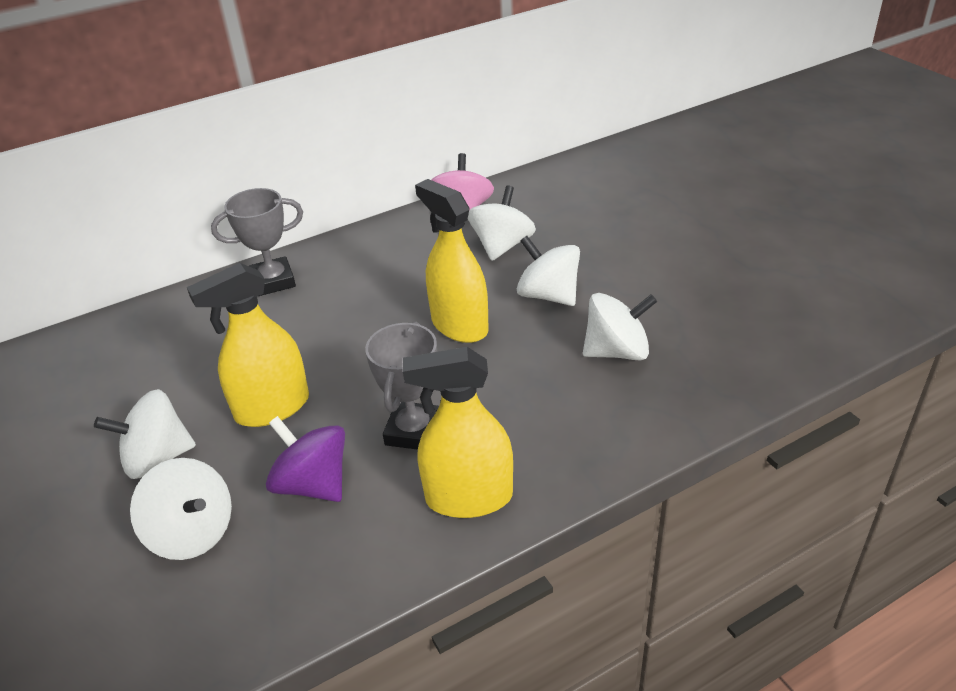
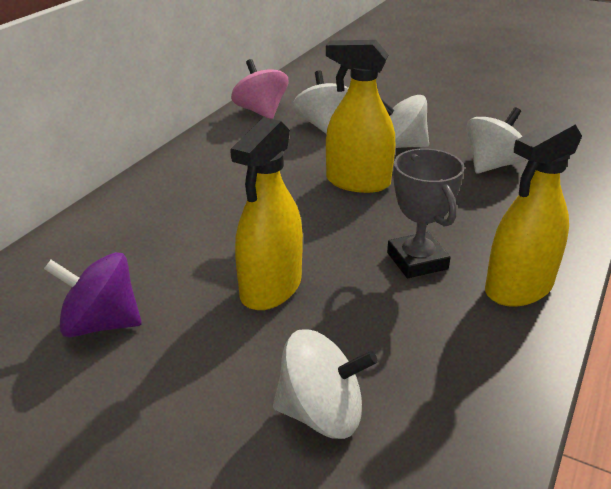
camera: 35 degrees left, 5 degrees down
white spinning top [94,389,196,479] -> none
grey trophy [211,188,303,296] -> none
purple spinning top [266,416,345,502] -> purple spinning top moved to [44,252,142,337]

